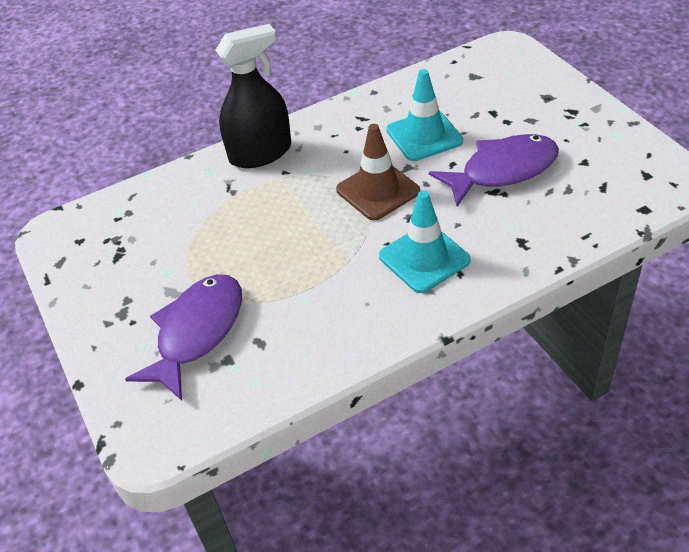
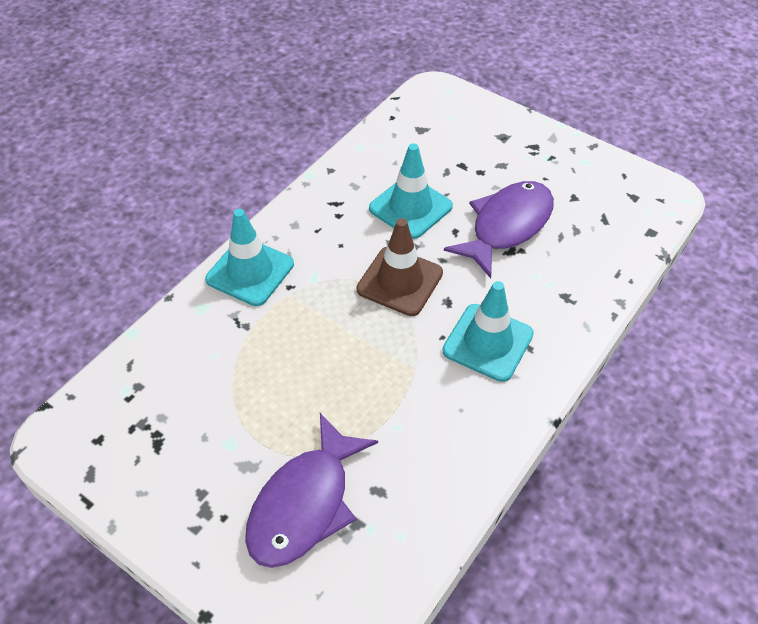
camera: 30 degrees left, 5 degrees up
purple fish [125,274,242,401] -> purple fish turned 150 degrees counterclockwise [245,413,378,568]
black spray bottle [215,24,291,168] -> turquoise traffic cone [205,209,294,306]

